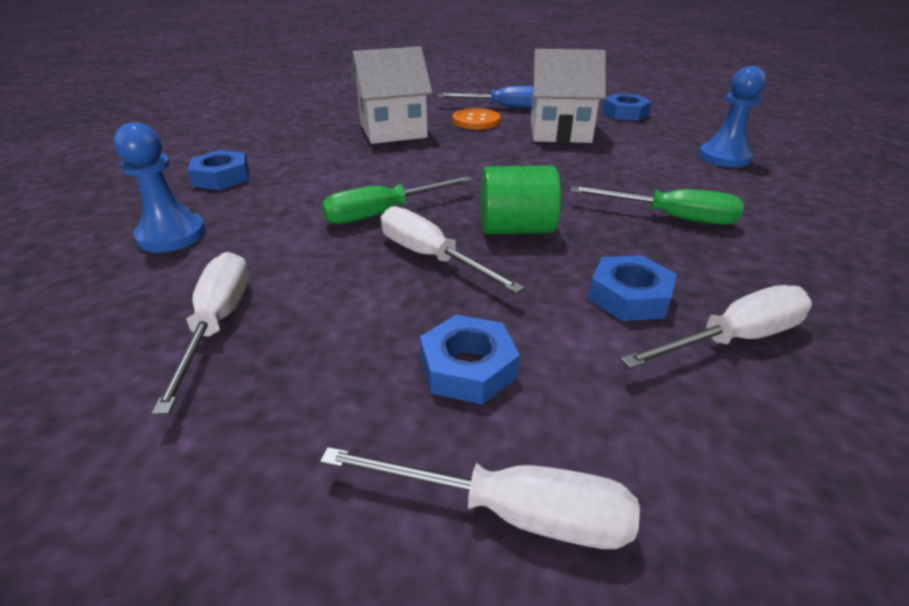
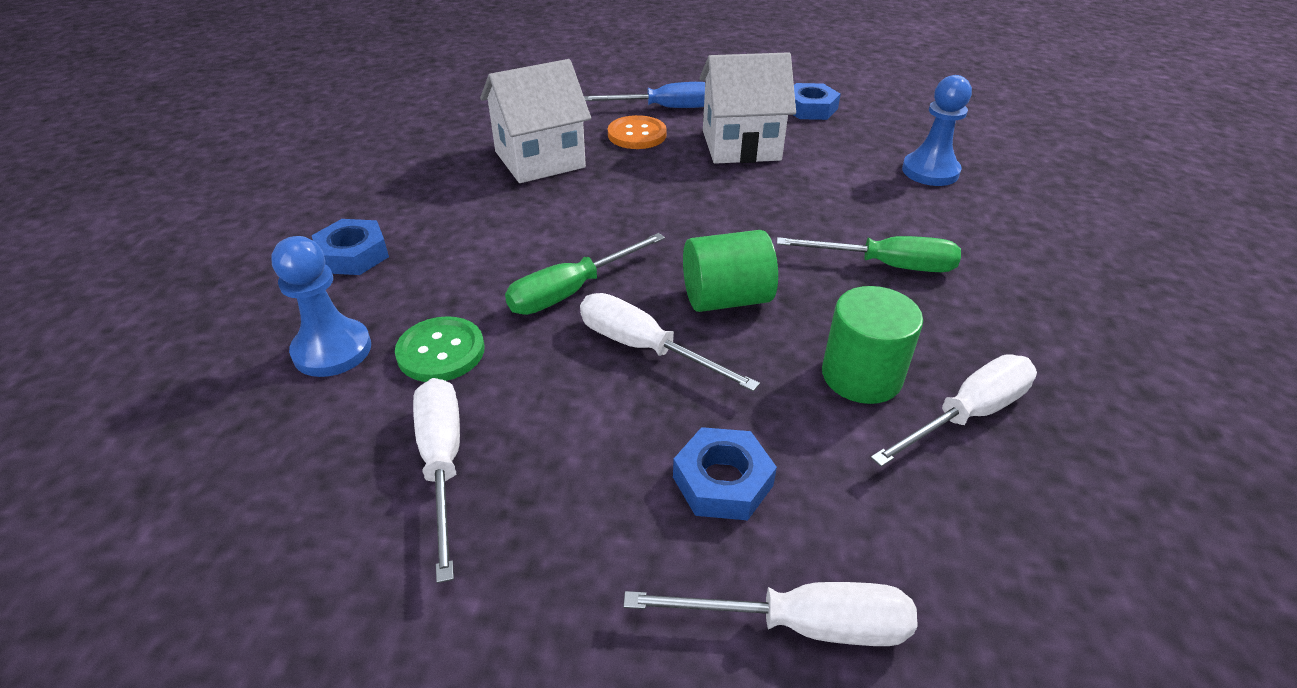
camera: 10 degrees left, 5 degrees up
blue nut [588,255,677,321] -> green cylinder [822,286,923,404]
none -> green button [395,316,484,382]

